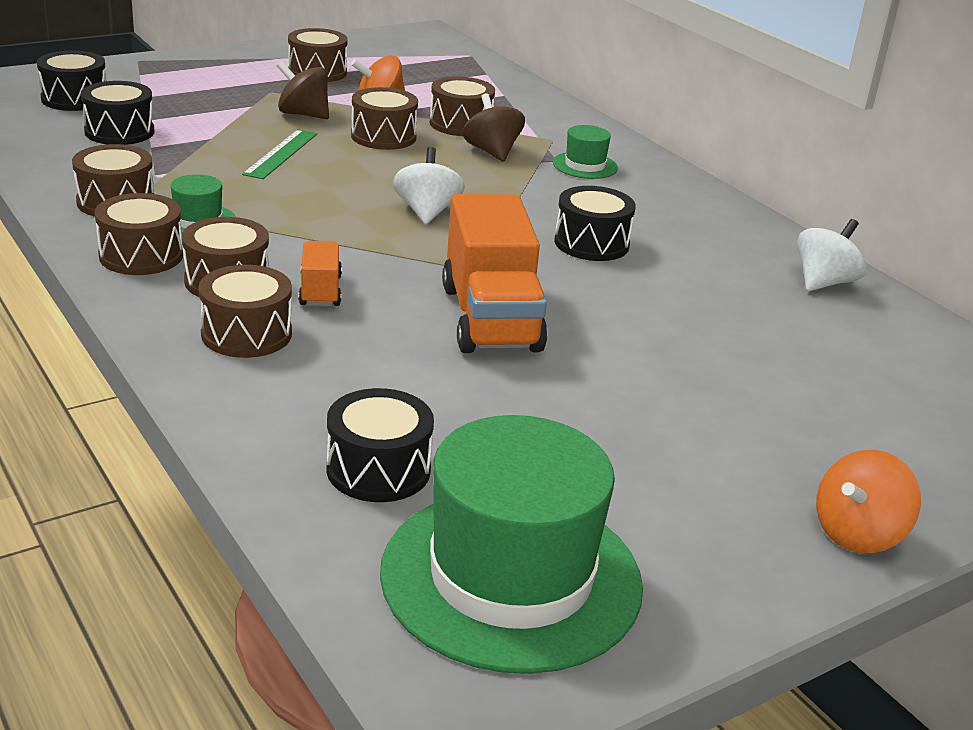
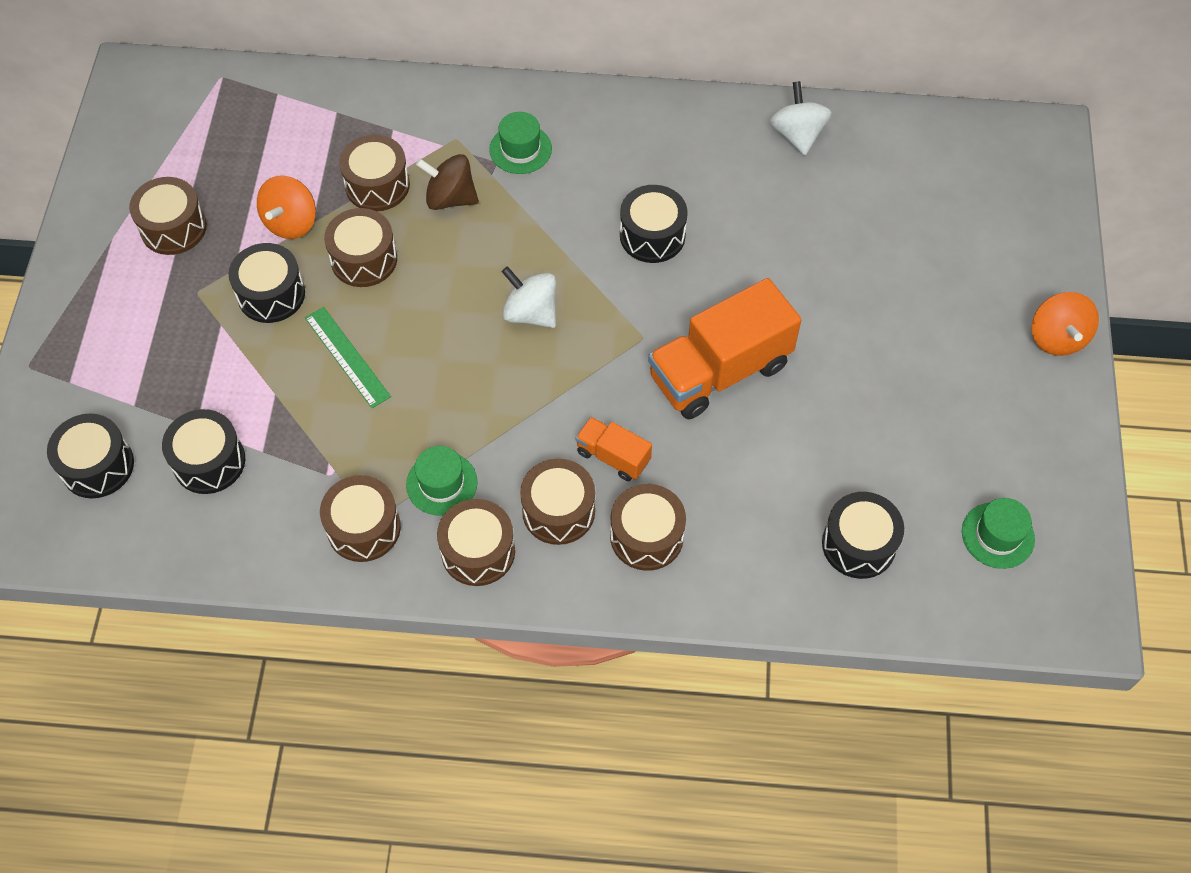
camera: 50 degrees left, 30 degrees up
brown spinning top [277,61,329,119] -> black drum [229,243,305,323]
green hat [380,415,643,674] -> green hat [962,498,1035,569], size x0.43
orange truck [442,194,547,353] -> orange truck turned 120 degrees clockwise [648,278,801,419]

